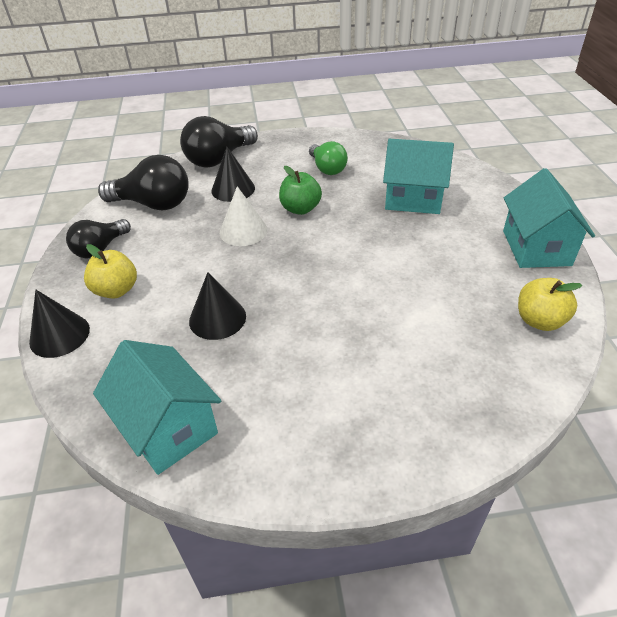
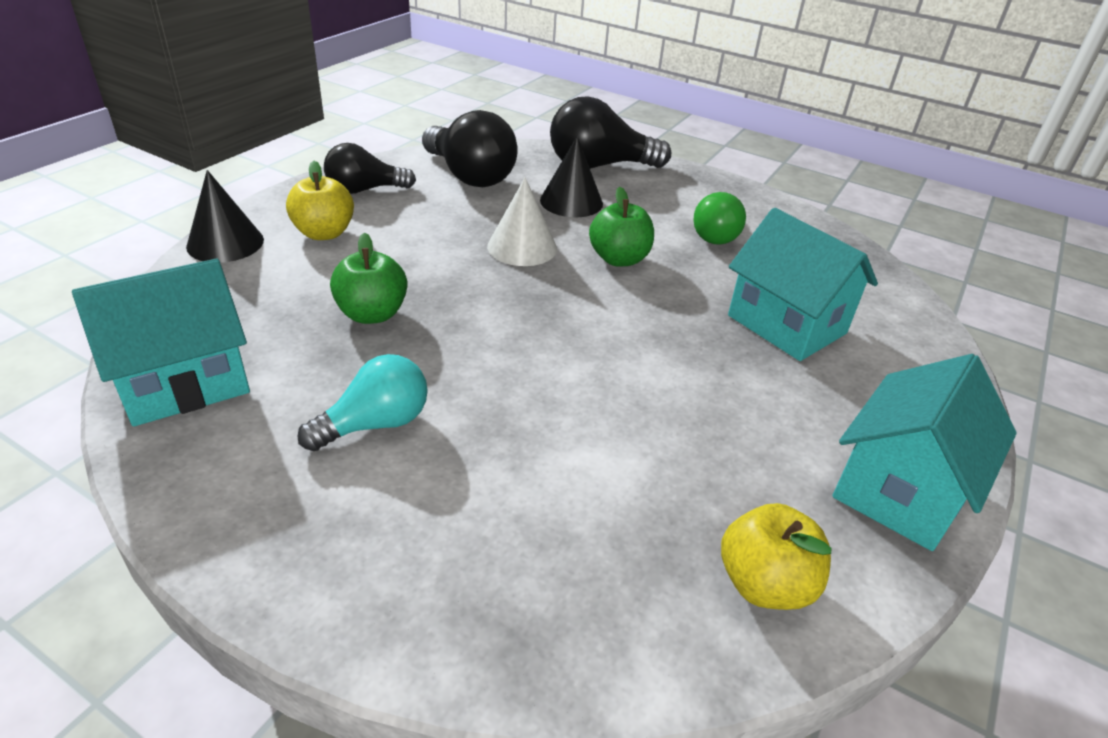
camera: 35 degrees right, 5 degrees down
turquoise house [93,340,221,475] -> turquoise house turned 60 degrees clockwise [72,259,250,427]
black cone [189,272,246,340] -> green apple [330,232,407,324]
none -> turquoise light bulb [297,354,428,451]

